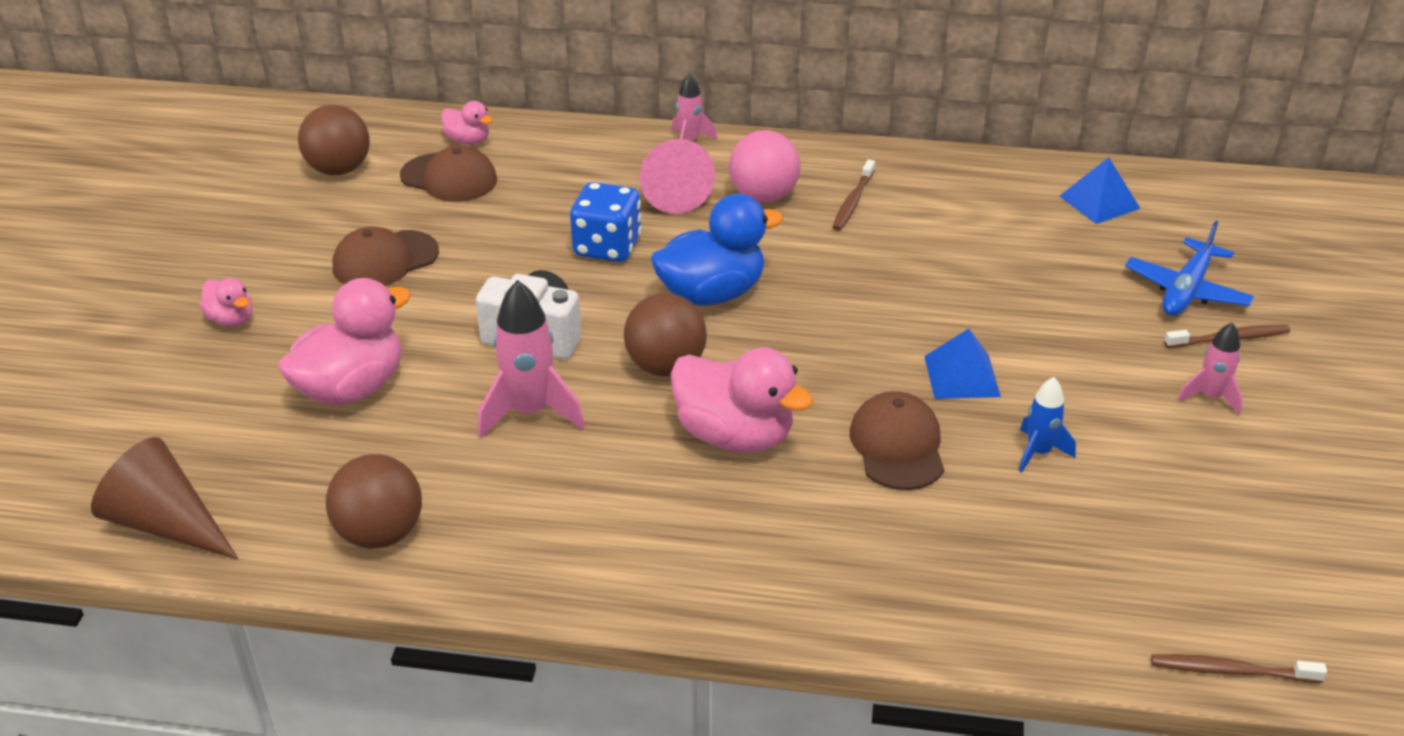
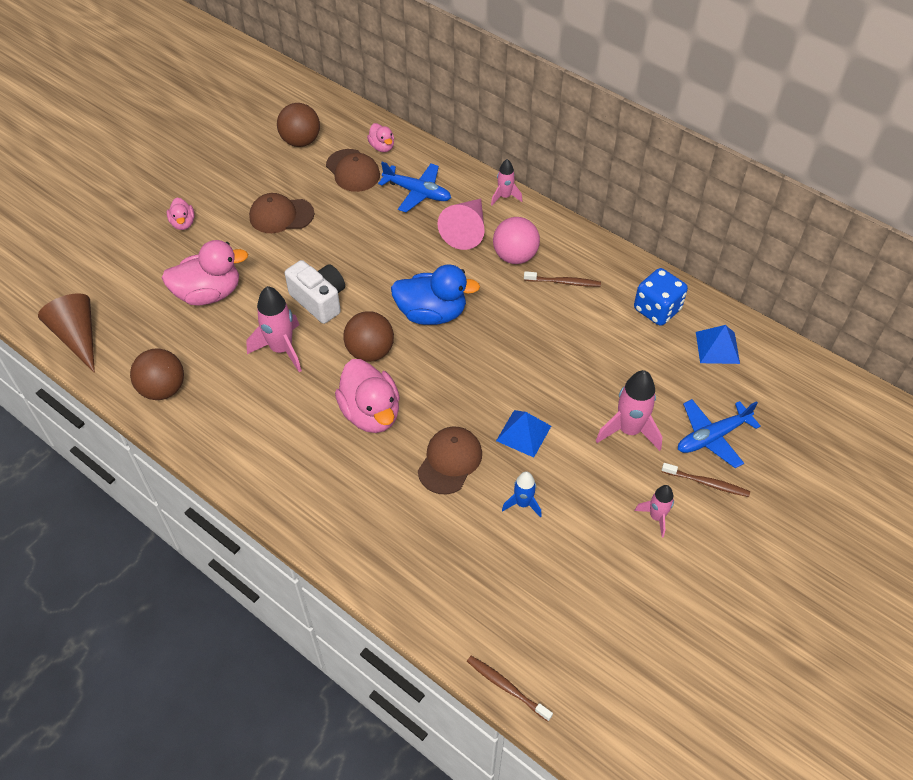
camera: 30 degrees right, 15 degrees up
blue dice [570,182,642,262] -> blue dice moved to [634,268,688,326]
brown toothbrush [832,159,875,231] -> brown toothbrush turned 135 degrees counterclockwise [524,271,601,287]
none -> blue plane [378,162,451,213]
none -> pink rocket [596,370,662,451]

